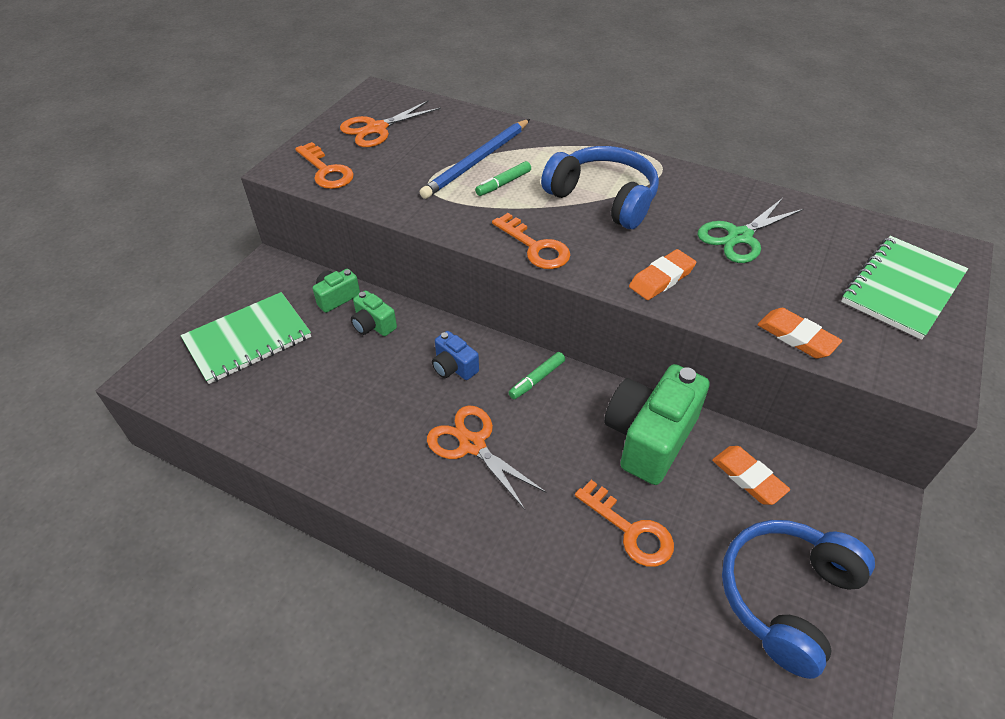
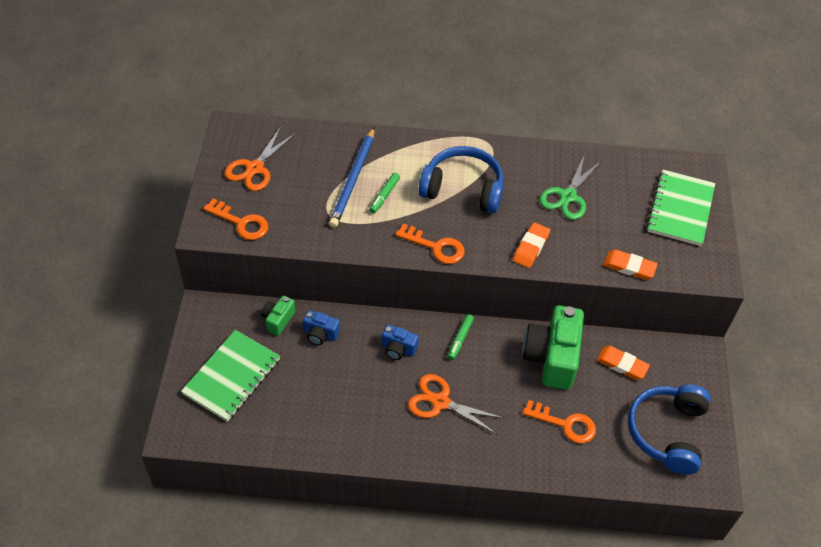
camera: 25 degrees left, 5 degrees up
green camera [351,290,397,336] -> blue camera [303,310,340,345]

